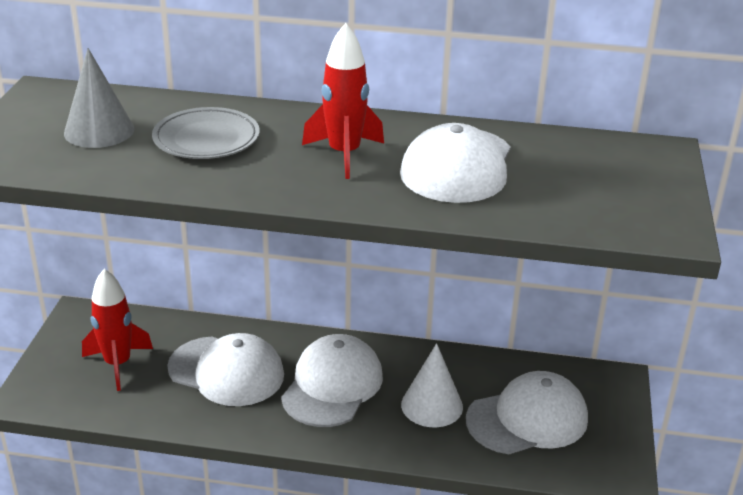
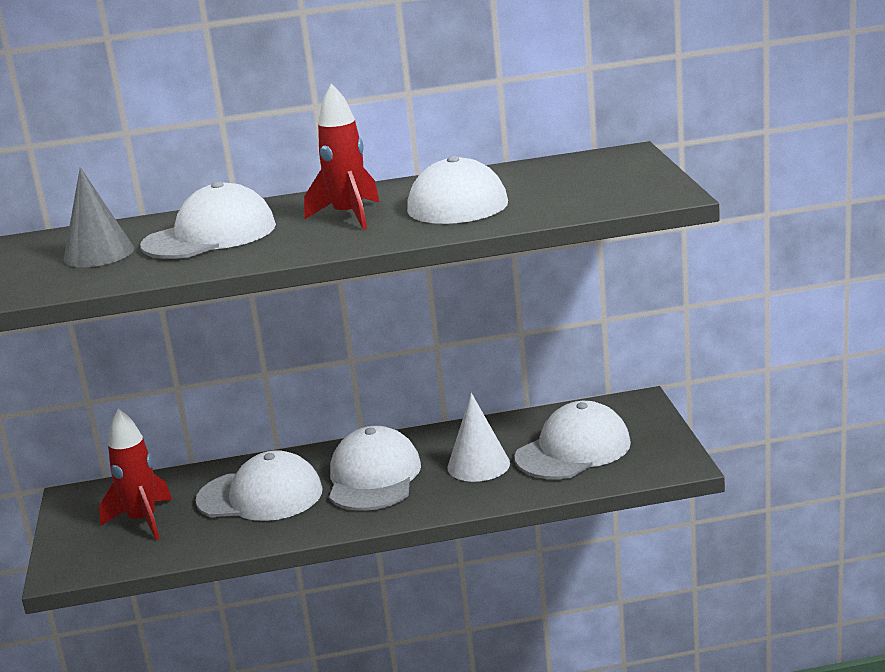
camera: 15 degrees left, 10 degrees down
grey plate [152,107,260,159] -> white cap [140,181,276,259]

